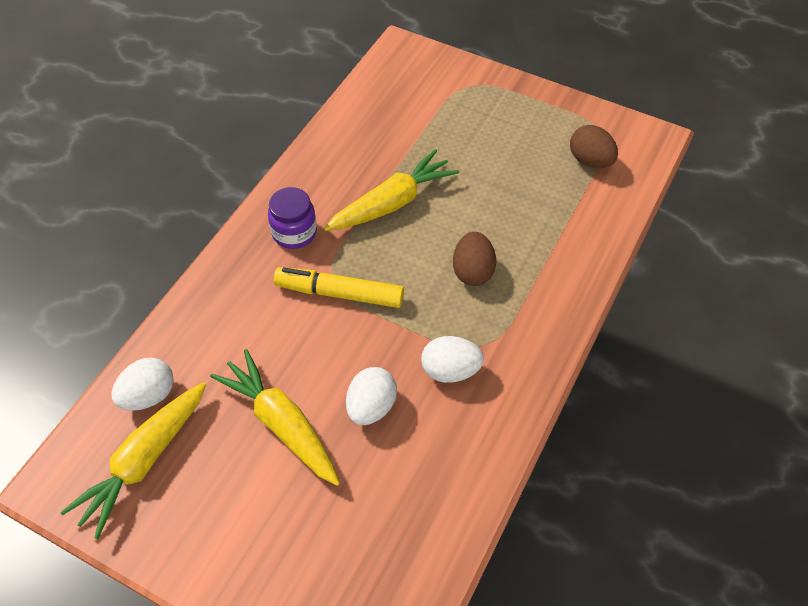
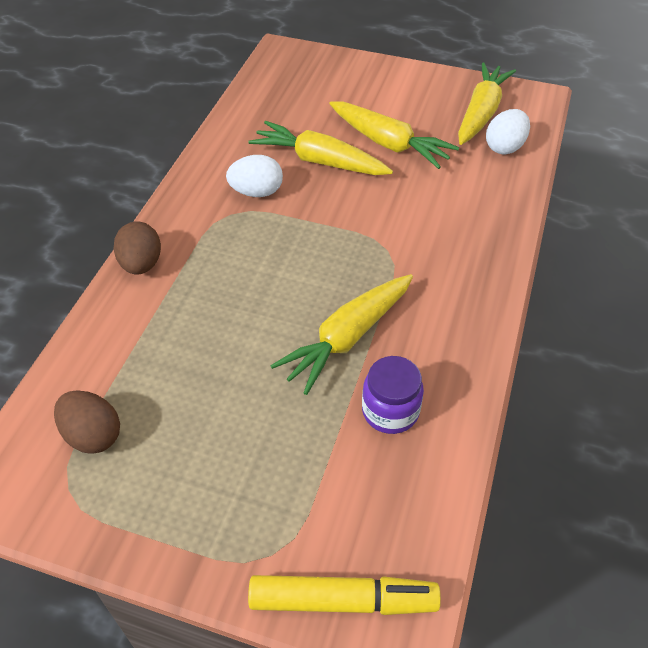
camera: 170 degrees right, 5 degrees down
purple jar [268,187,317,249] -> purple jar moved to [362,356,424,434]
yellow marker [274,267,404,308] -> yellow marker moved to [248,575,441,615]
white egg [346,367,397,425] -> yellow carrot [248,121,393,175]
brown egg [453,232,496,286] -> brown egg moved to [113,222,161,274]

